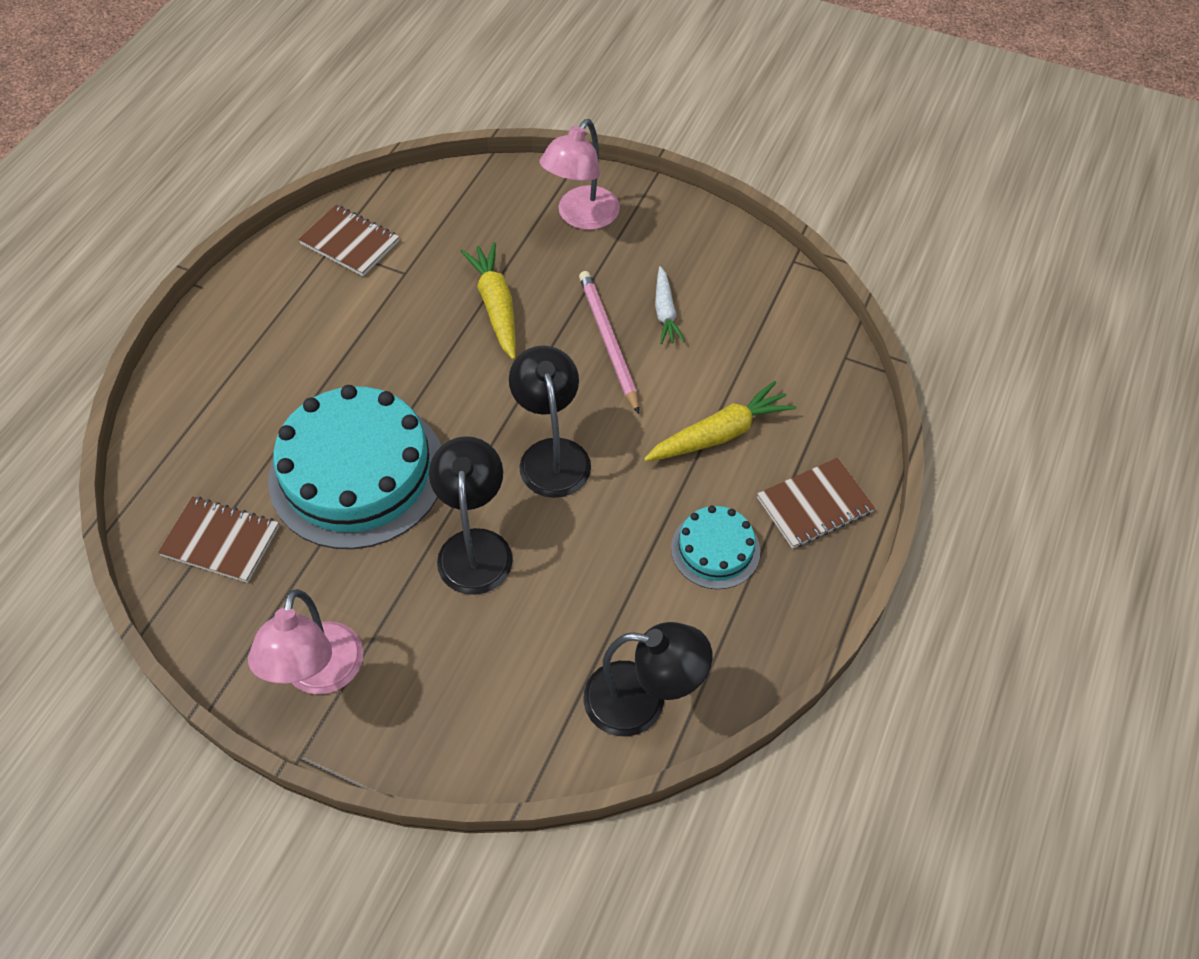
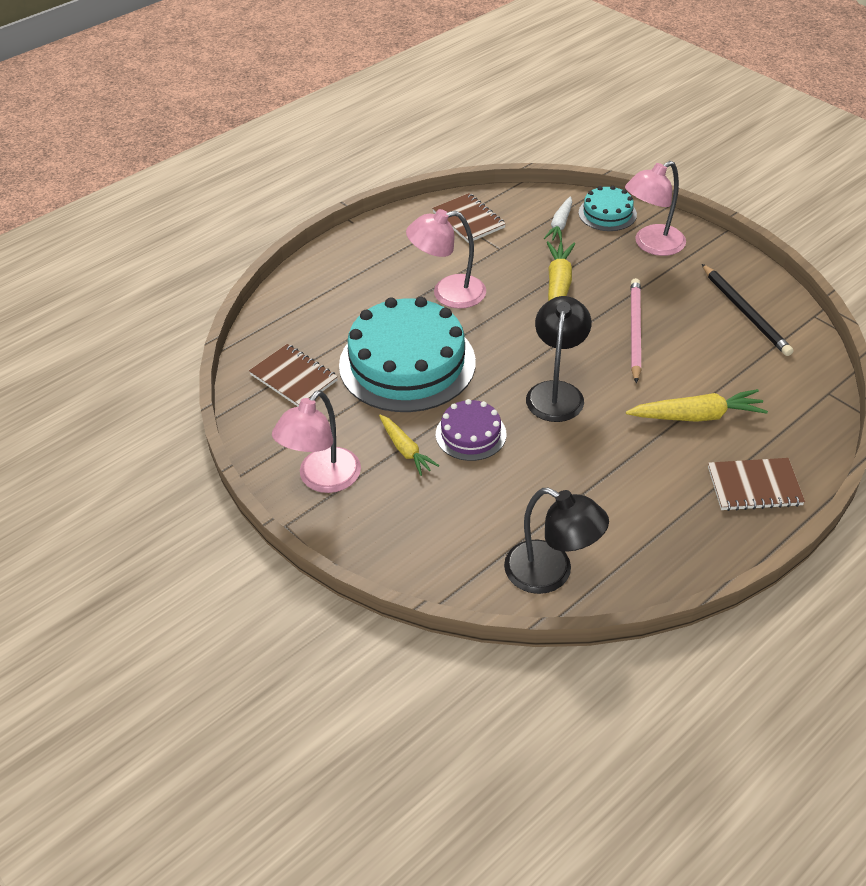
camera: 25 degrees right, 10 degrees down
black lamp [429,436,513,595] -> purple cake [436,399,506,461]
white carrot [655,266,685,344] -> white carrot moved to [544,196,572,242]
turquoise cake [671,506,760,589] -> turquoise cake moved to [579,186,637,231]
none -> yellow carrot [379,415,439,476]
none -> pink lamp [406,209,486,309]
none -> black pencil [702,264,793,356]

